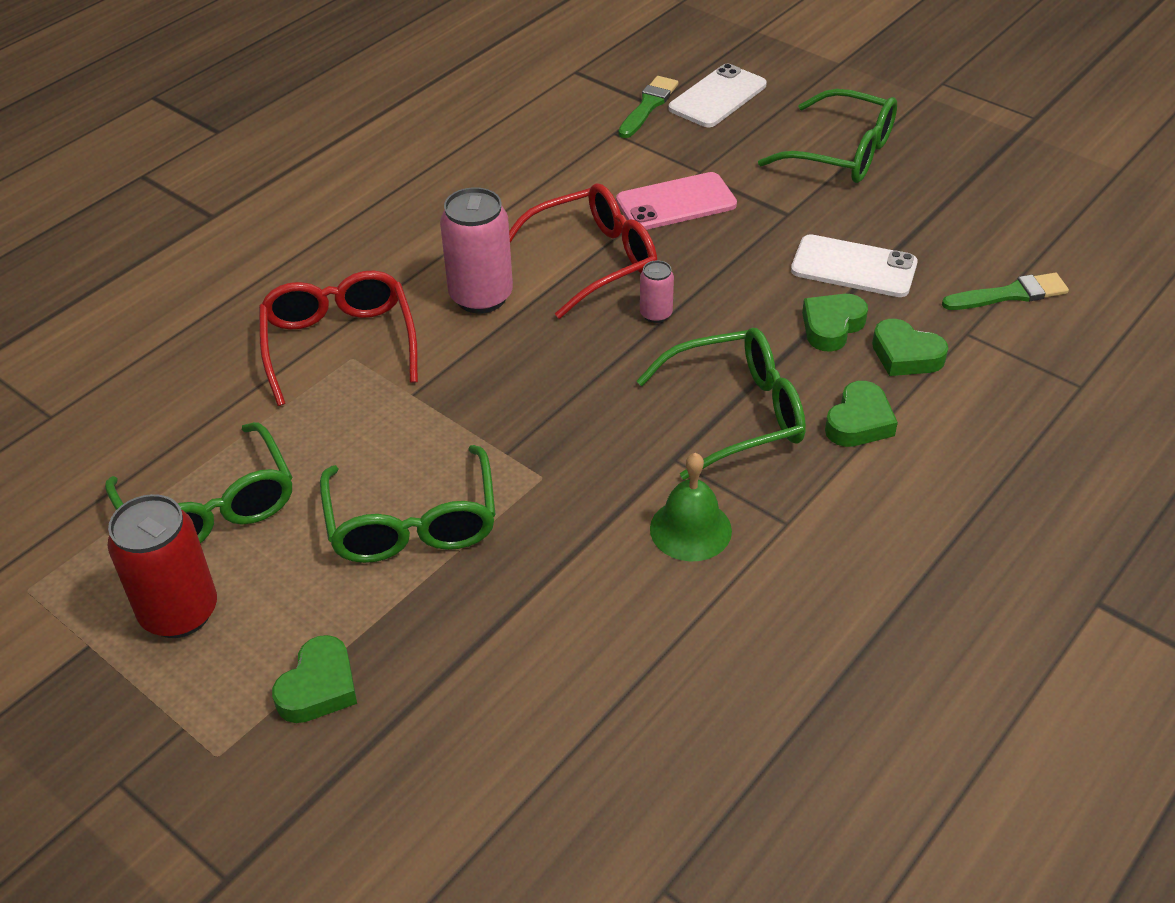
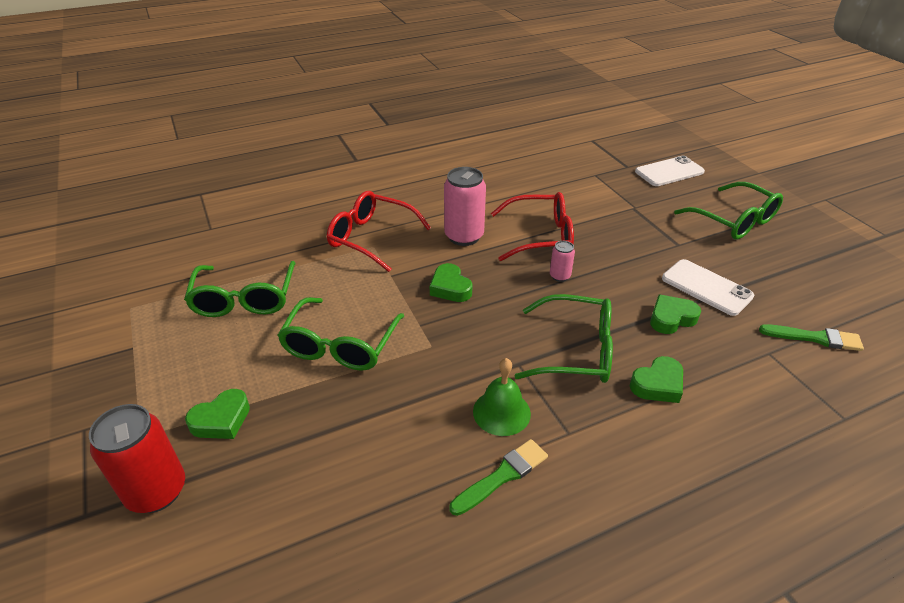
camera: 25 degrees right, 5 degrees down
red can [108,494,217,638] -> red can moved to [89,404,185,513]
red glasses [259,271,418,406] -> red glasses turned 75 degrees counterclockwise [327,191,431,272]
pink phone [616,172,737,230] -> none
green brush [618,76,678,138] -> green brush moved to [450,439,548,516]
green heart [872,319,948,376] -> green heart moved to [430,263,473,302]

